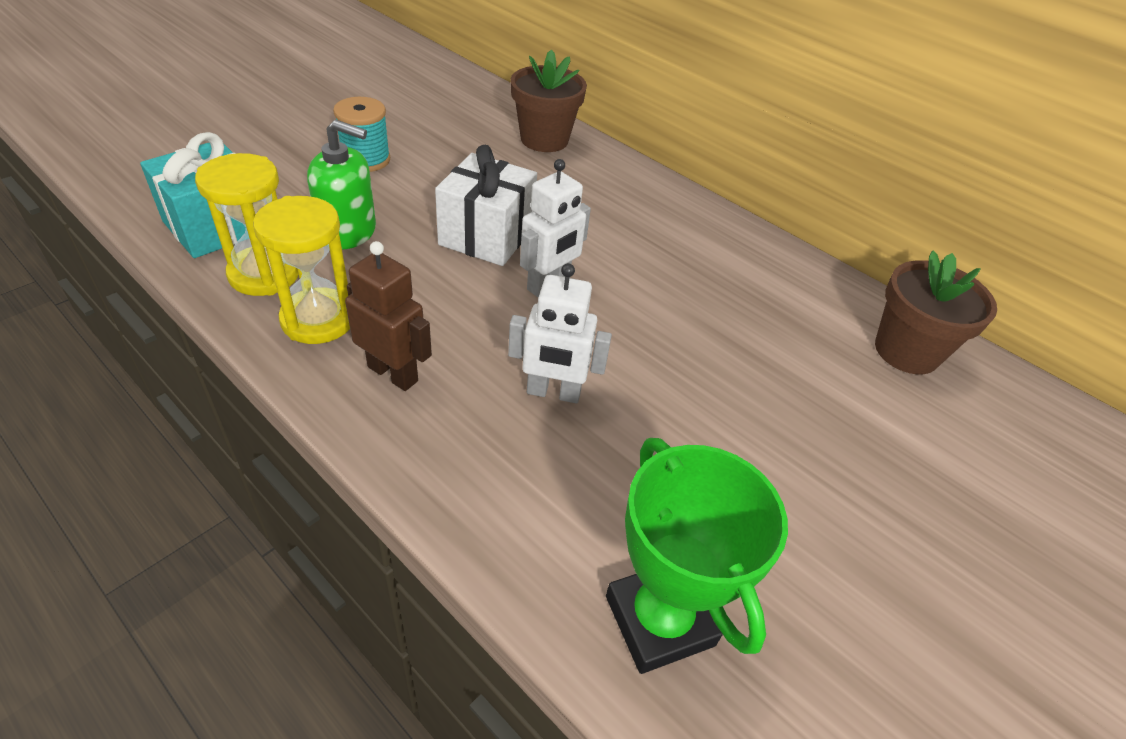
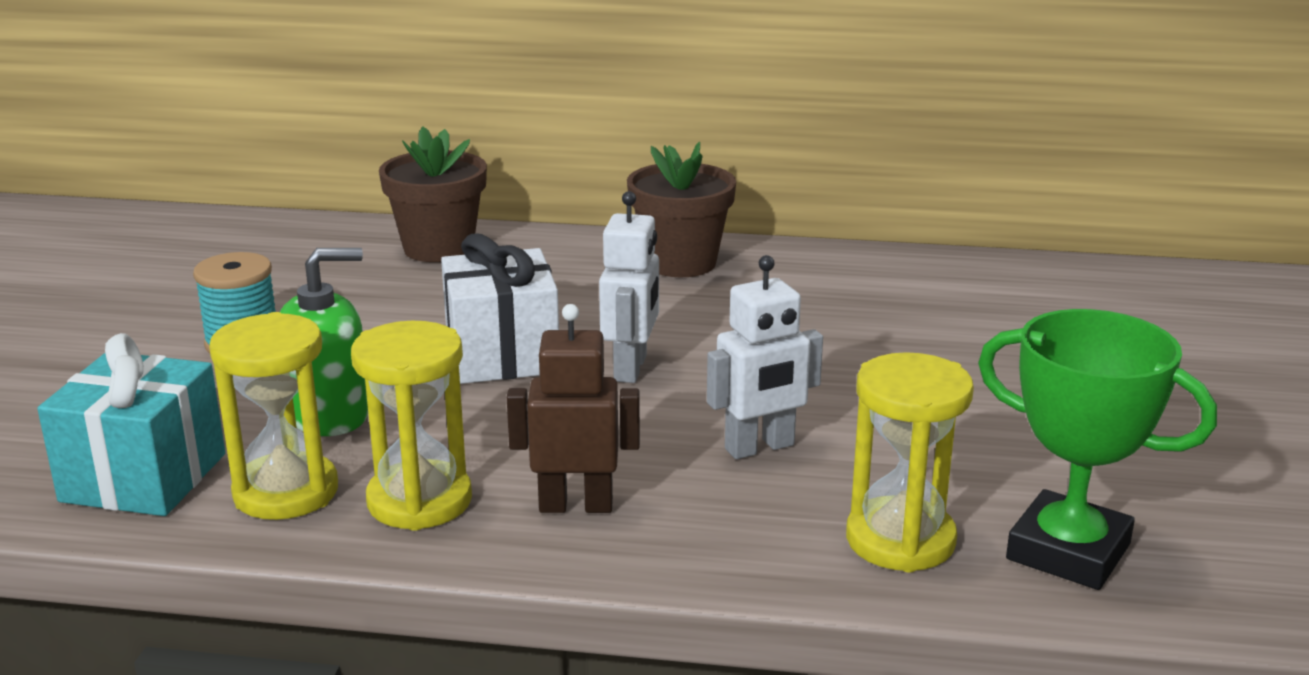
camera: 30 degrees left, 20 degrees down
brown flower pot [875,251,997,375] -> brown flower pot moved to [627,142,736,277]
none -> yellow hourglass [846,352,974,573]

